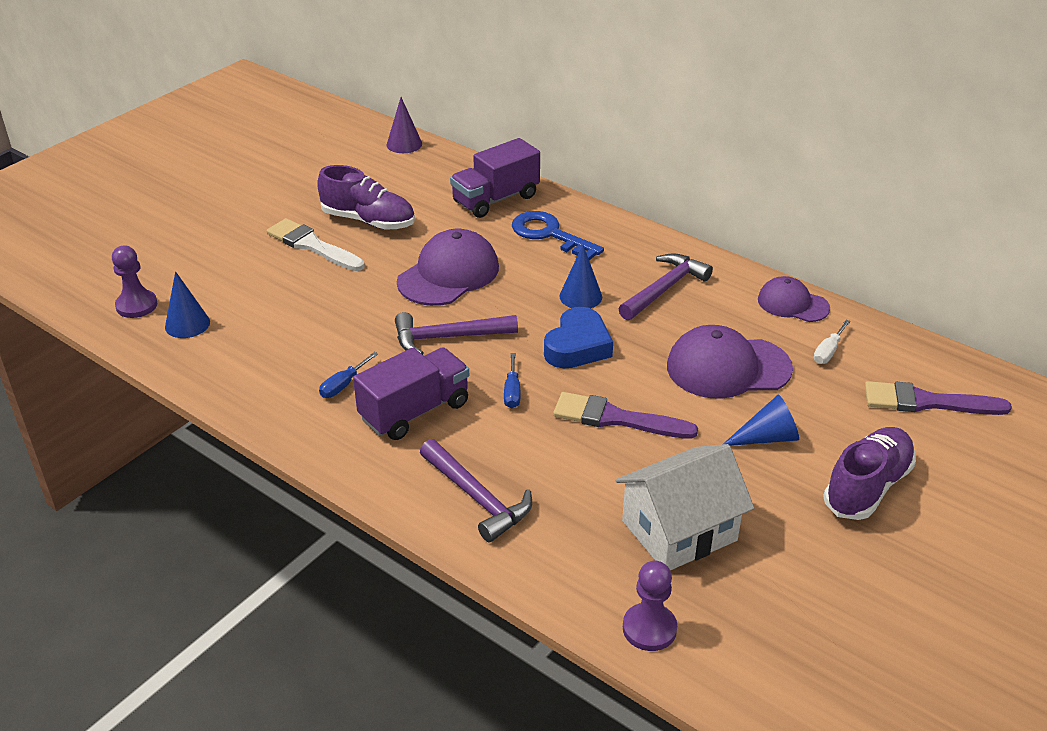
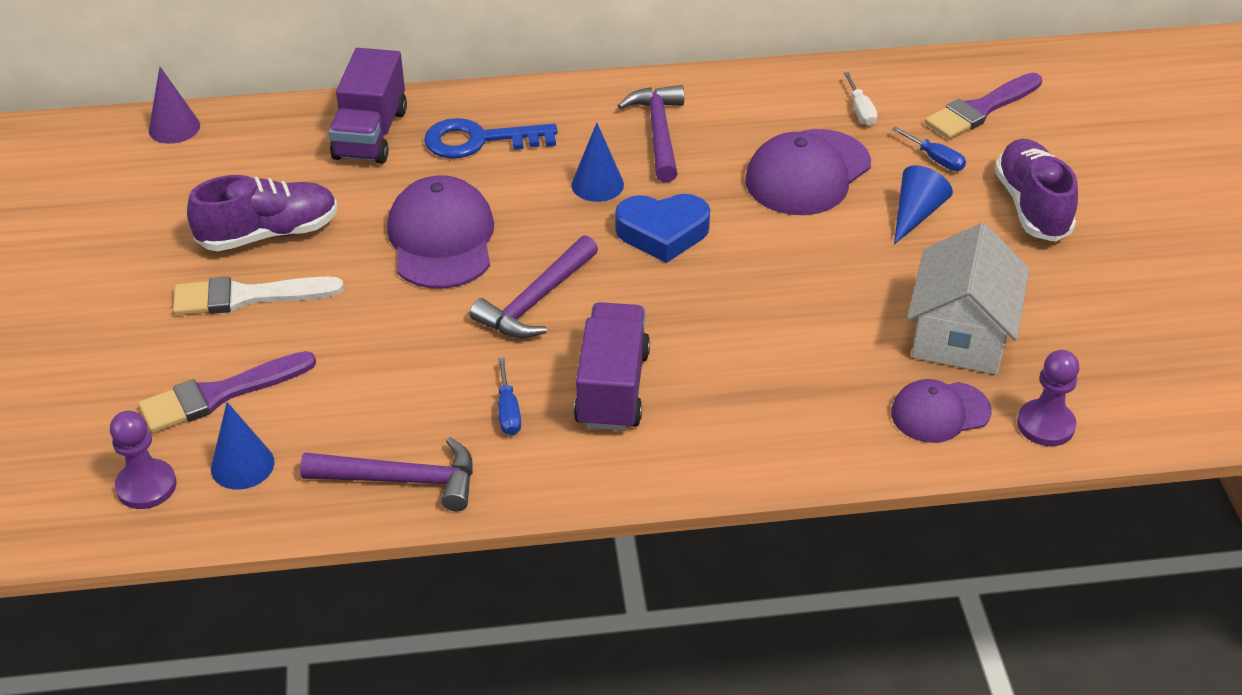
camera: 45 degrees left, 5 degrees up
purple hammer [420,439,532,542] -> purple hammer moved to [300,437,473,511]
blue screwdriver [504,353,520,408] -> blue screwdriver moved to [892,126,966,171]
blue heart [544,307,613,368] -> blue heart turned 105 degrees clockwise [615,194,710,263]
purple brush [553,392,698,439] -> purple brush moved to [138,351,316,433]
purple cap [758,276,830,322] -> purple cap moved to [891,379,992,443]

